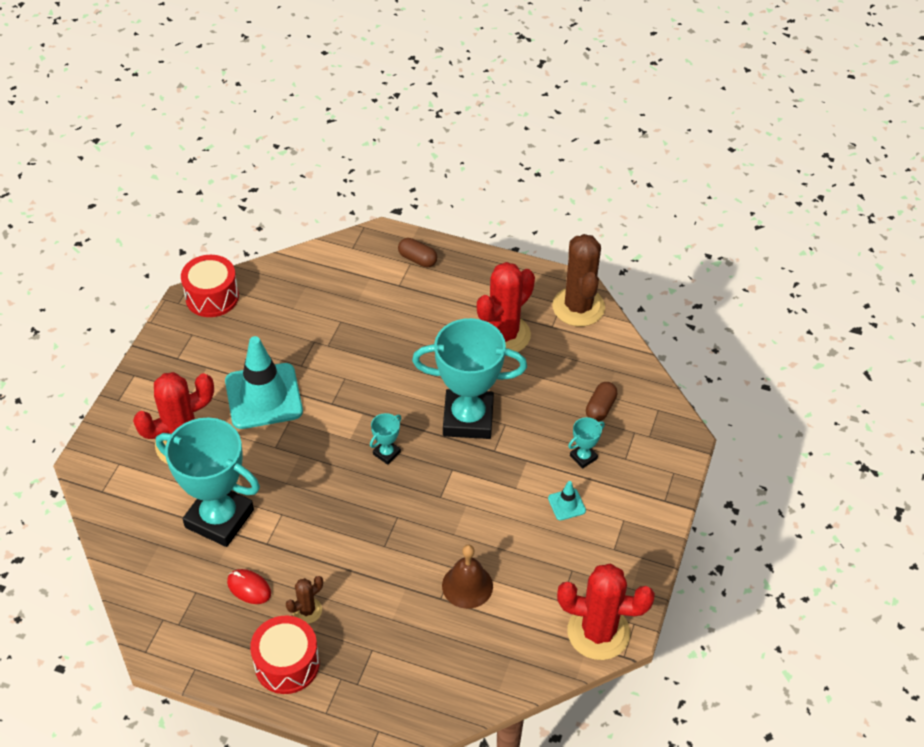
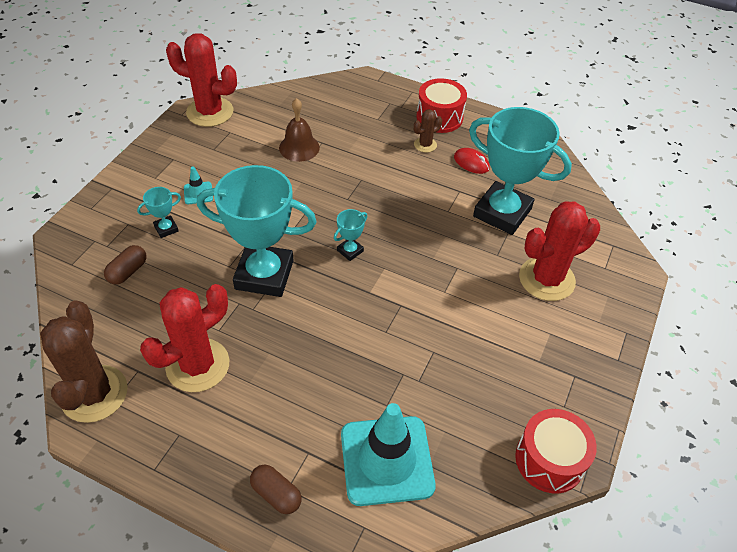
camera: 175 degrees left, 0 degrees up
turquoise traffic cone [225,336,303,429] -> turquoise traffic cone moved to [341,403,436,506]

